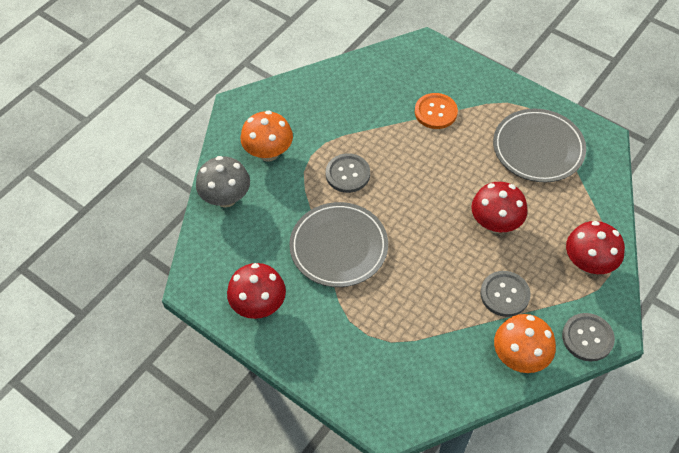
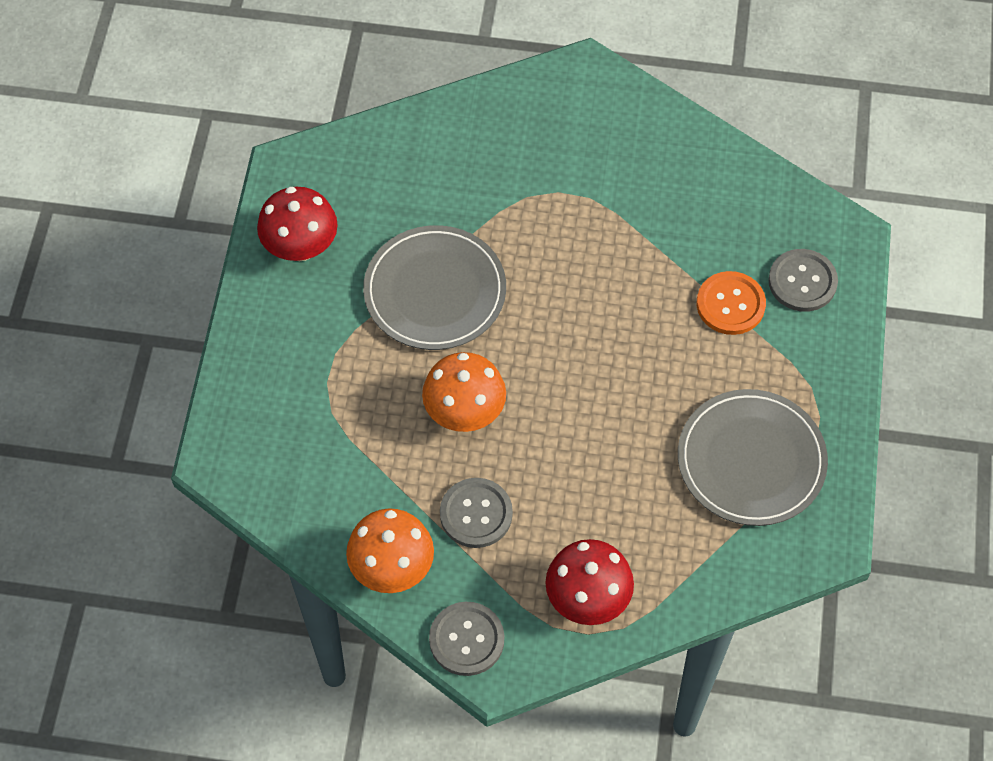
camera: 60 degrees right, 5 degrees up
grey mushroom [196,156,250,208] -> none
orange mushroom [241,111,293,162] -> orange mushroom moved to [422,352,506,432]
grey button [326,153,370,193] -> grey button moved to [768,249,838,312]
red mushroom [471,182,527,233] -> none

